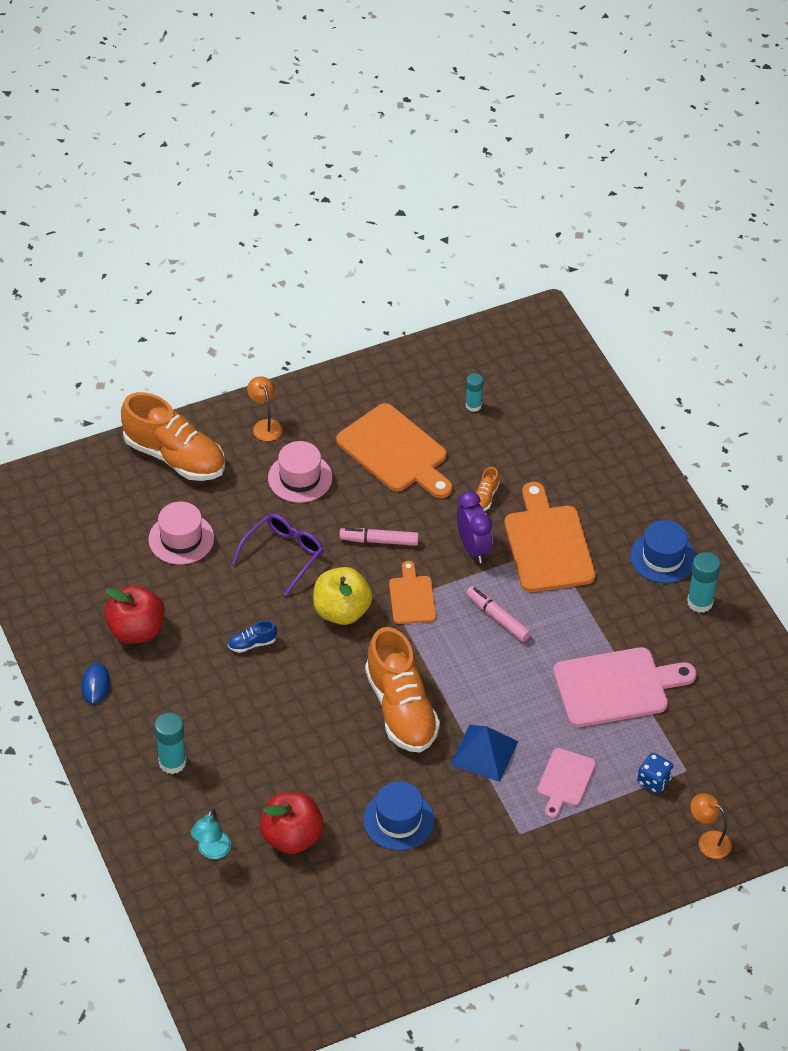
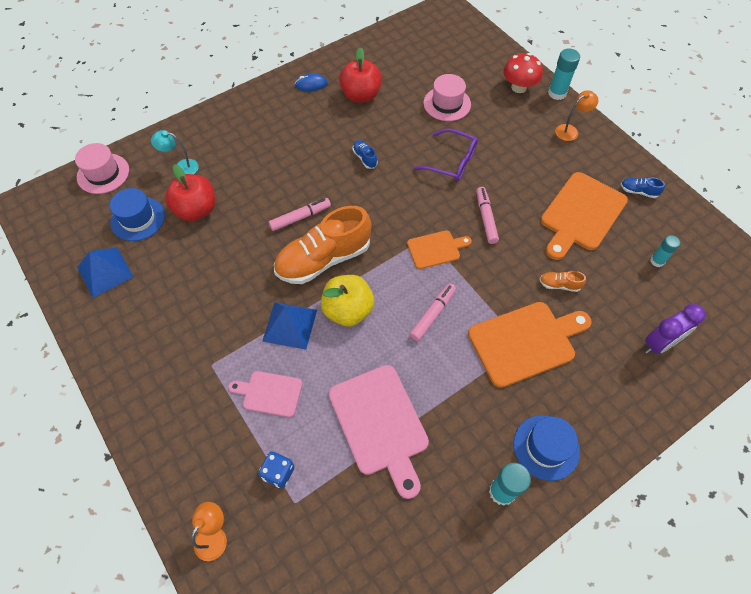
camera: 80 degrees right, 10 degrees up
orange shoe [121,392,225,481] -> red mushroom [503,53,543,93]
turquoise glue stick [155,712,186,774] -> turquoise glue stick moved to [548,48,580,100]
pink hat [268,441,332,503] -> pink hat moved to [75,143,129,194]
yellow apple [313,567,373,625] -> yellow apple moved to [321,275,374,327]
blue hat [363,781,435,851] -> blue hat moved to [110,188,165,241]
purple clock [457,491,493,563] -> purple clock moved to [645,304,706,354]
none -> blue pyramid [77,248,134,298]
none -> pink marker [269,198,331,231]
none -> blue shoe [621,178,665,198]

